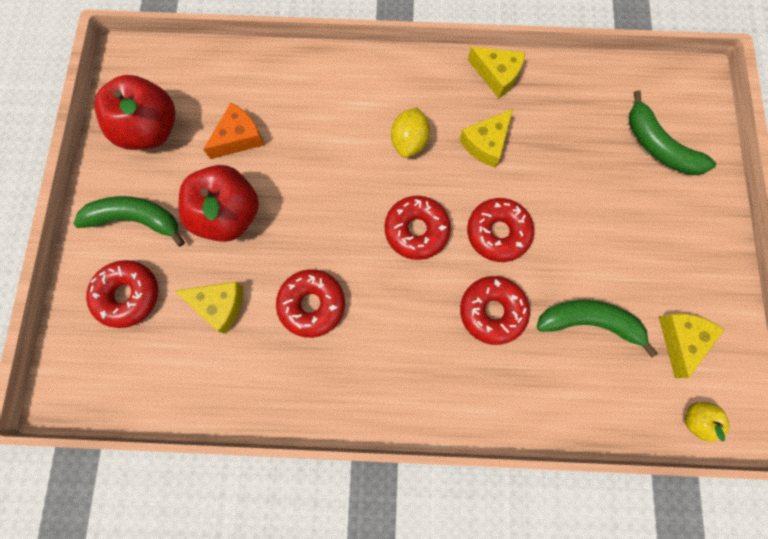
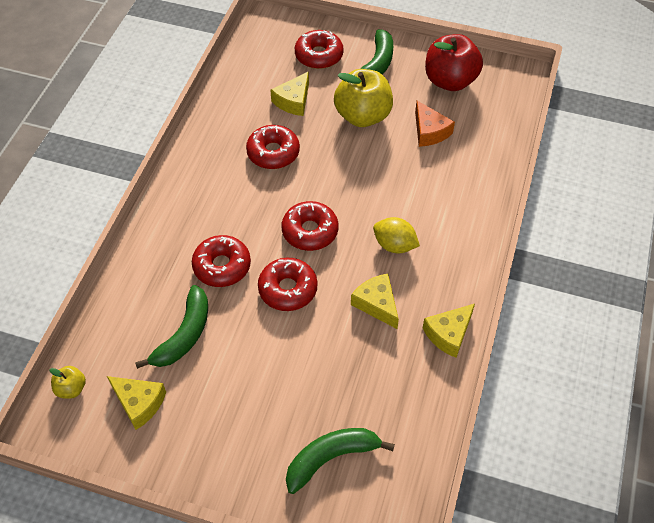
camera: 105 degrees right, 20 degrees down
red apple [179,165,259,242] -> yellow apple [334,69,393,127]

